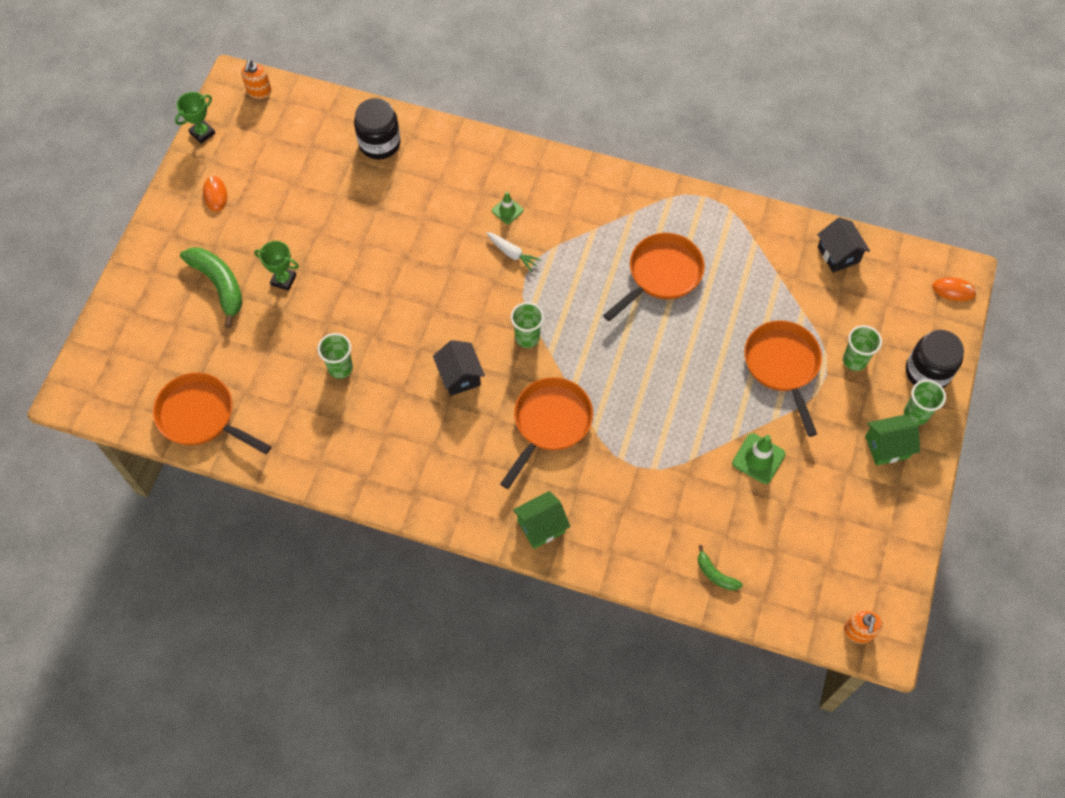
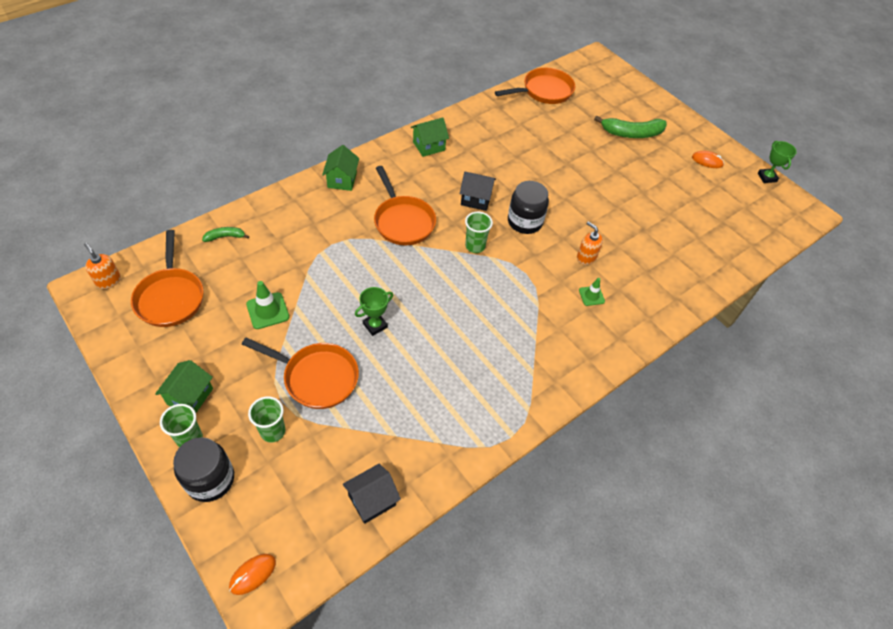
camera: 120 degrees right, 10 degrees down
orange soap dispenser [241,60,272,99] -> orange soap dispenser moved to [577,221,603,265]
green trophy [254,241,299,291] -> green trophy moved to [355,287,393,336]
green cup [317,333,353,379] -> none
black jar [354,98,401,159] -> black jar moved to [508,181,549,234]
white carrot [486,232,542,272] -> none
orange pan [603,233,705,321] -> orange pan moved to [131,230,204,327]
black house [817,217,870,273] -> black house turned 45 degrees counterclockwise [343,464,401,524]
none -> green house [411,117,449,157]

